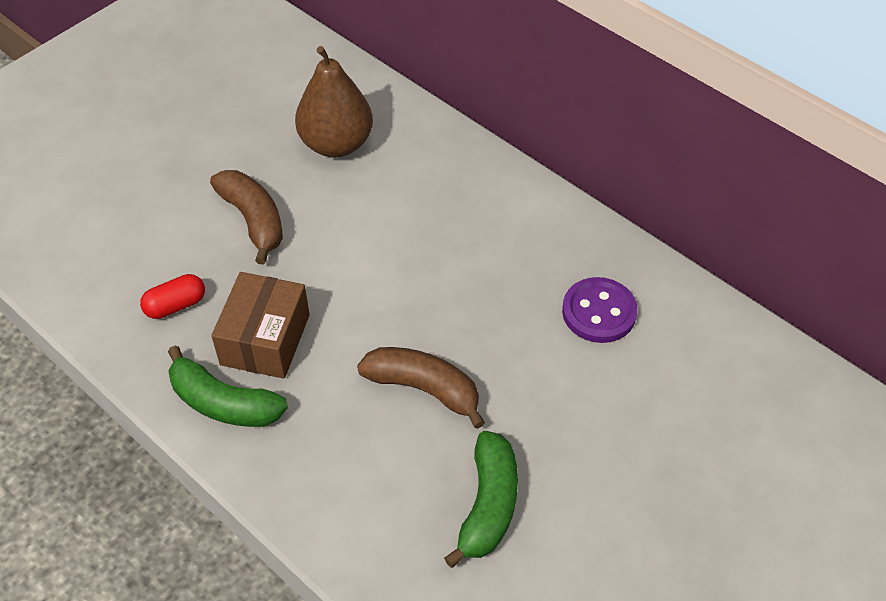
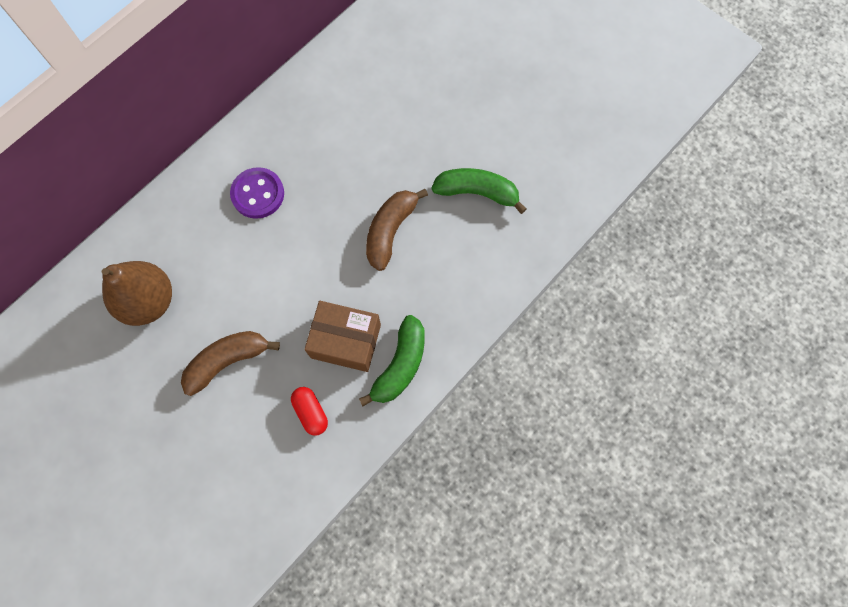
camera: 90 degrees left, 20 degrees up
purple button [562,277,638,343] -> purple button moved to [230,167,284,219]

